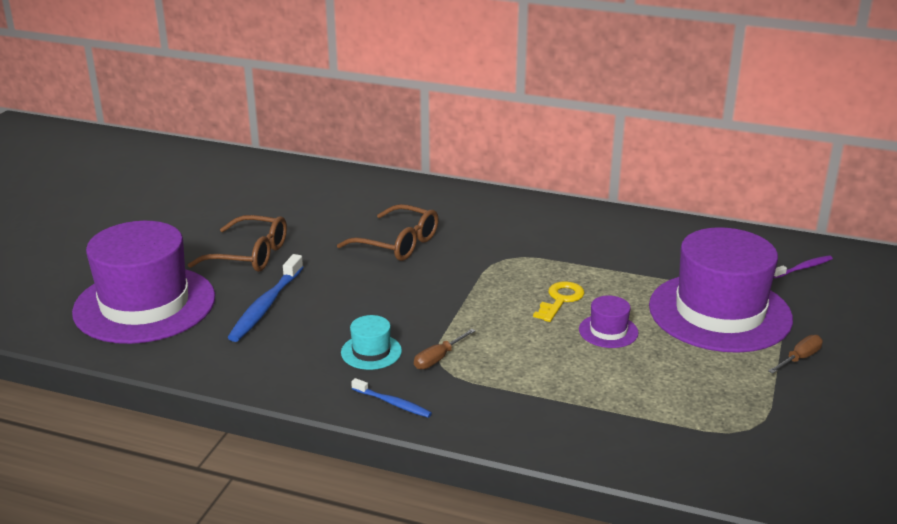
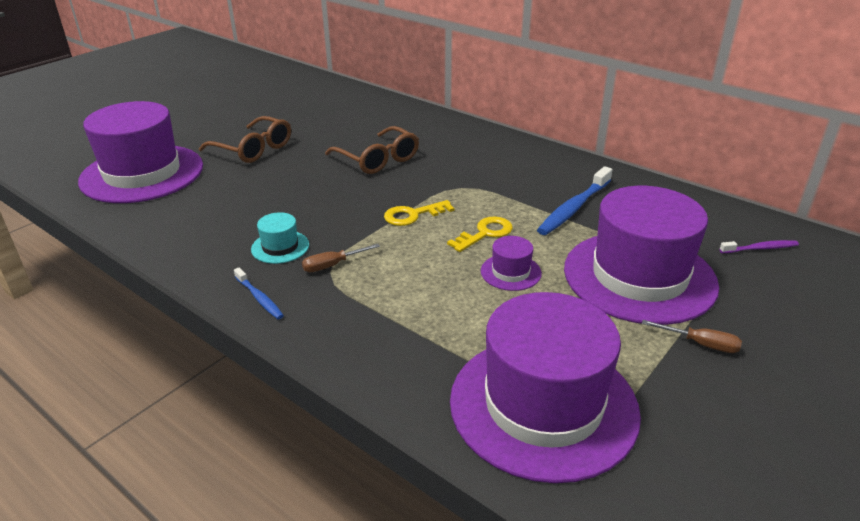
camera: 20 degrees right, 5 degrees up
blue toothbrush [227,254,303,342] -> blue toothbrush moved to [537,166,612,235]
brown screwdriver [769,335,823,373] -> brown screwdriver turned 45 degrees clockwise [642,320,742,353]
none -> yellow key [384,200,454,226]
none -> purple hat [450,292,641,483]

